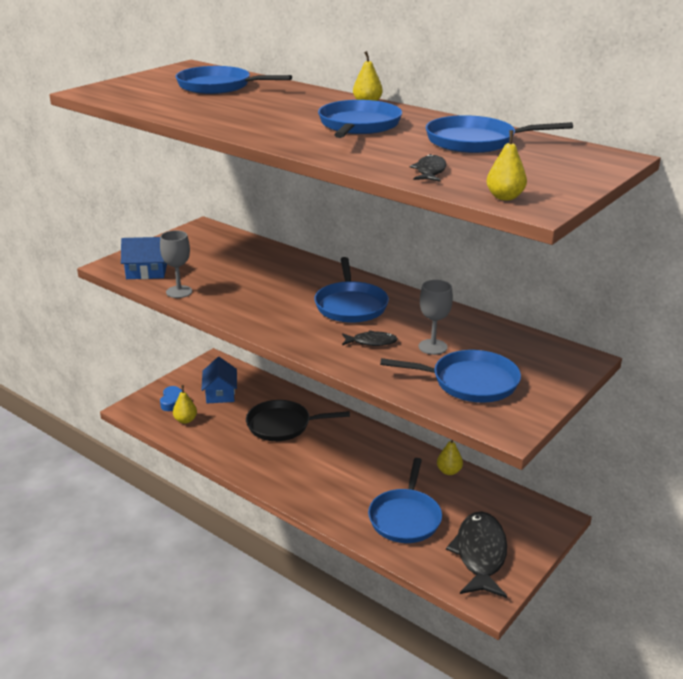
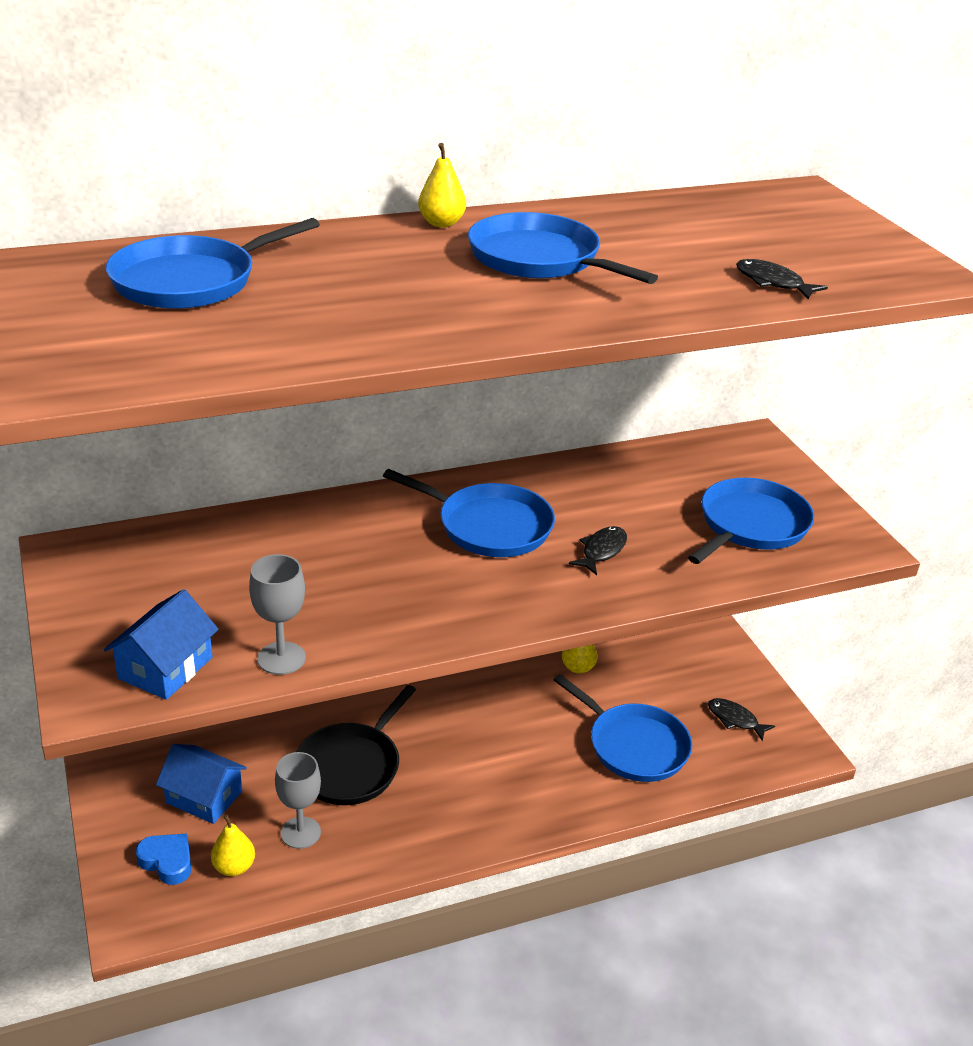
camera: 60 degrees left, 5 degrees up
grey goblet [419,280,453,355] -> grey goblet moved to [275,752,321,849]
blue pan [426,115,573,153] -> none
black fish [446,511,507,598] -> black fish [708,698,775,741], size x0.47
yellow pear [486,130,527,200] -> none

